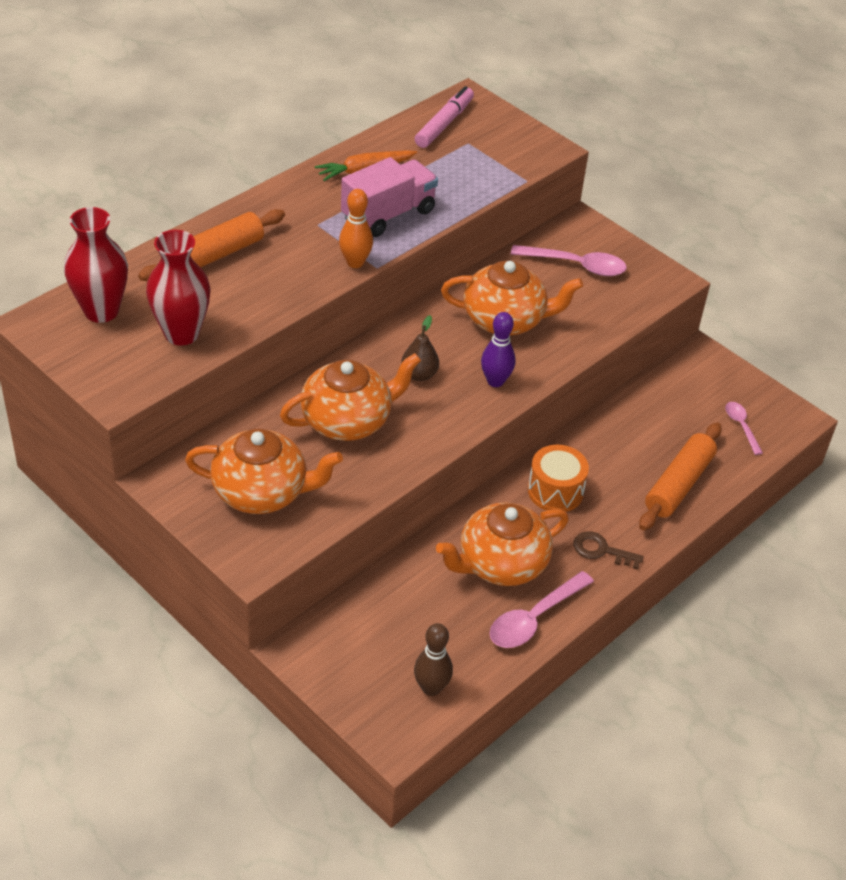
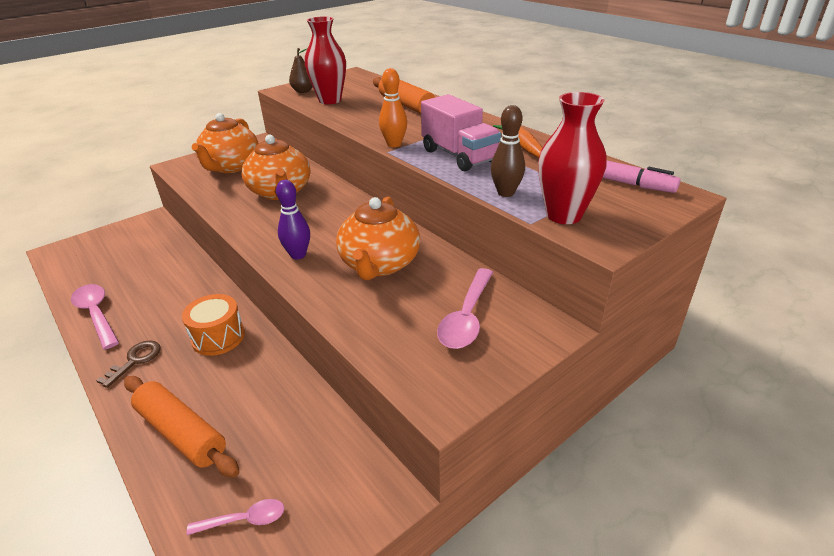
camera: 100 degrees right, 10 degrees down
red vase [64,207,128,323] -> red vase moved to [538,92,607,224]
brown pear [401,316,439,381] -> brown pear moved to [289,48,312,93]
brown bowling pin [414,623,453,696] -> brown bowling pin moved to [491,105,525,197]
orange teapot [436,502,569,586] -> none

